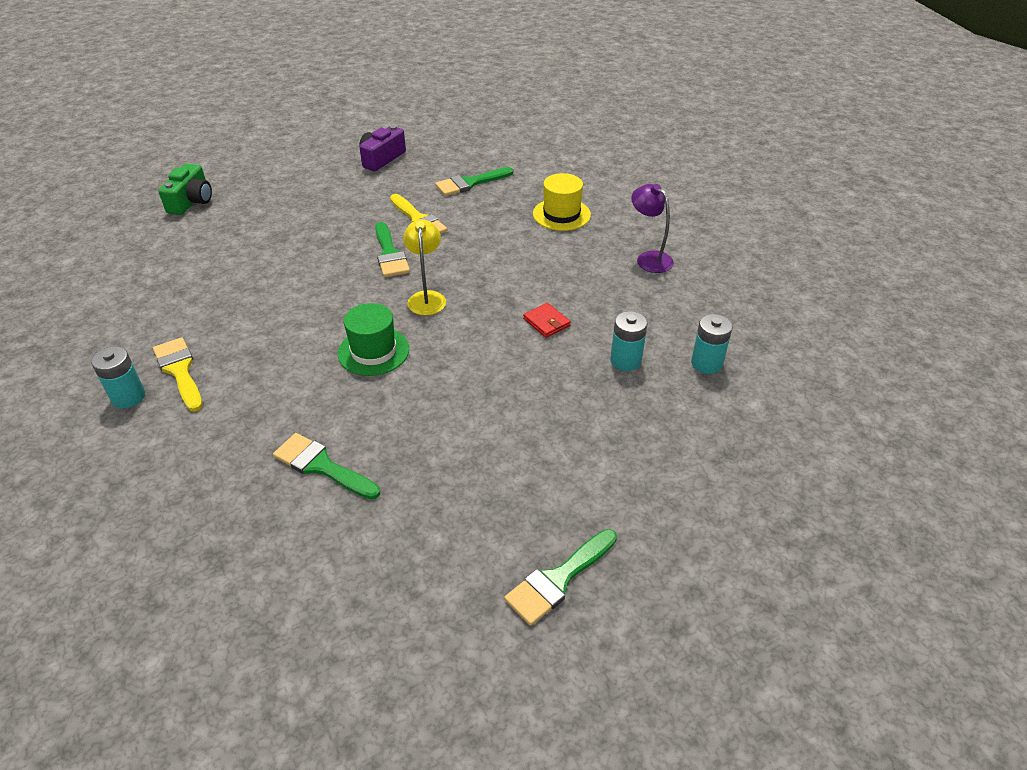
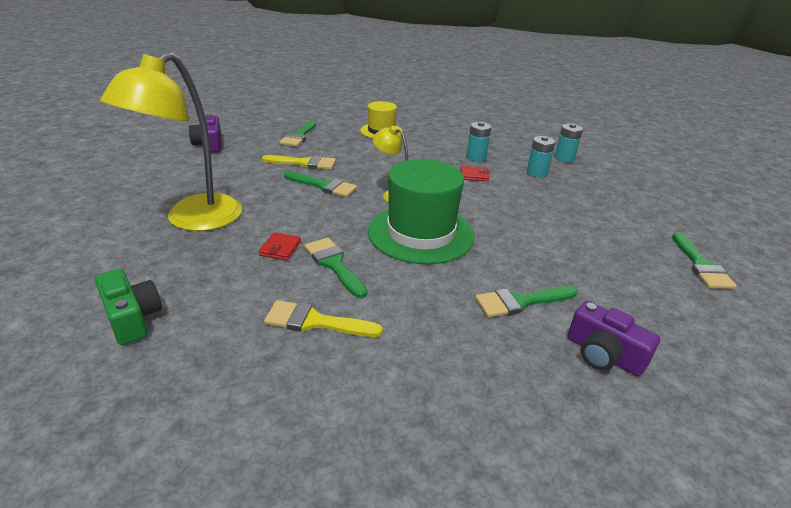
camera: 50 degrees left, 10 degrees down
turquoise battery [91,346,145,408] -> turquoise battery moved to [466,122,491,161]
green camera [158,163,212,215] -> green camera moved to [95,269,162,345]
green hat [338,303,409,376] -> green hat [368,159,475,264], size x1.74
purple lamp [631,184,674,273] -> none
none -> yellow lamp [100,52,242,231]
none -> red wallet [259,232,301,260]
none -> green brush [304,238,367,298]
none -> purple camera [567,301,660,376]

